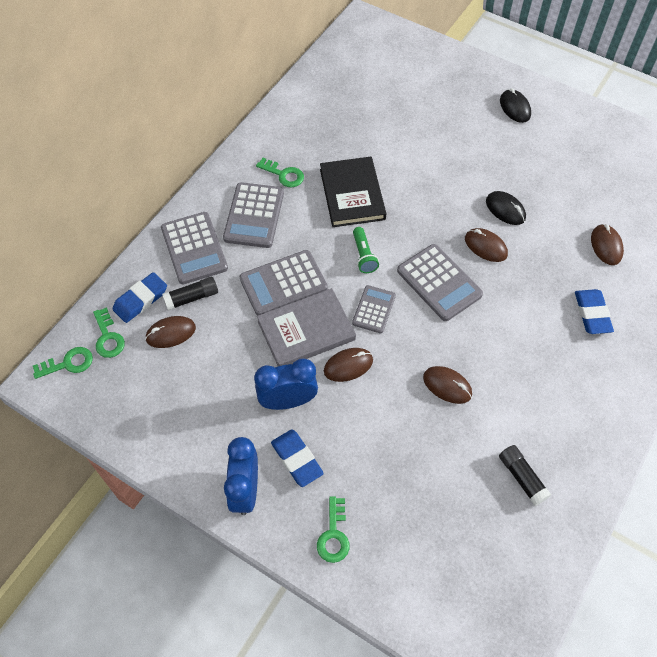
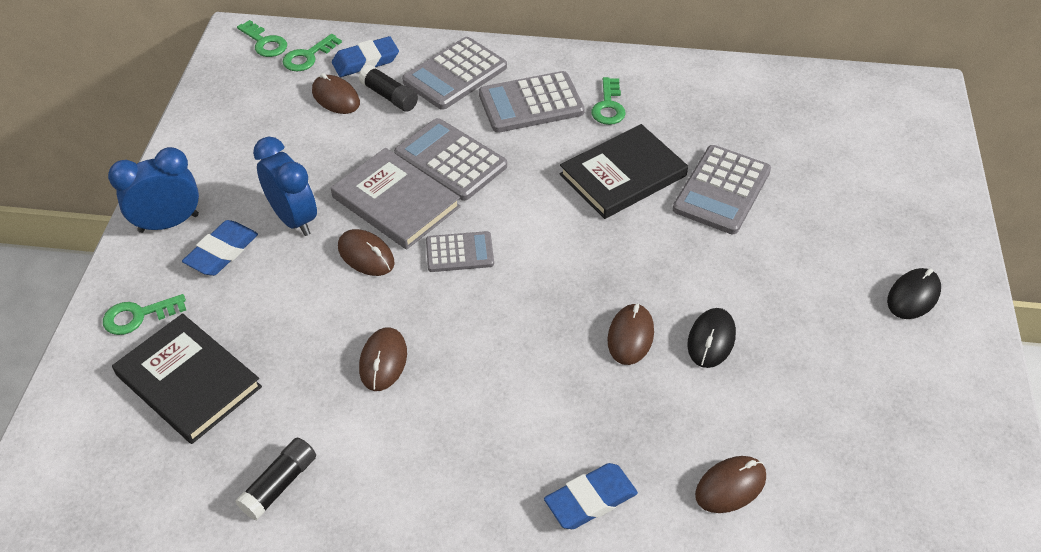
camera: 65 degrees right, 10 degrees down
blue eraser [113,272,167,323] -> blue eraser turned 45 degrees counterclockwise [332,36,399,77]
green flashlight [353,227,379,273] -> none
grey calculator [397,244,483,321] -> grey calculator moved to [673,145,771,234]
none -> black book [112,313,262,444]

